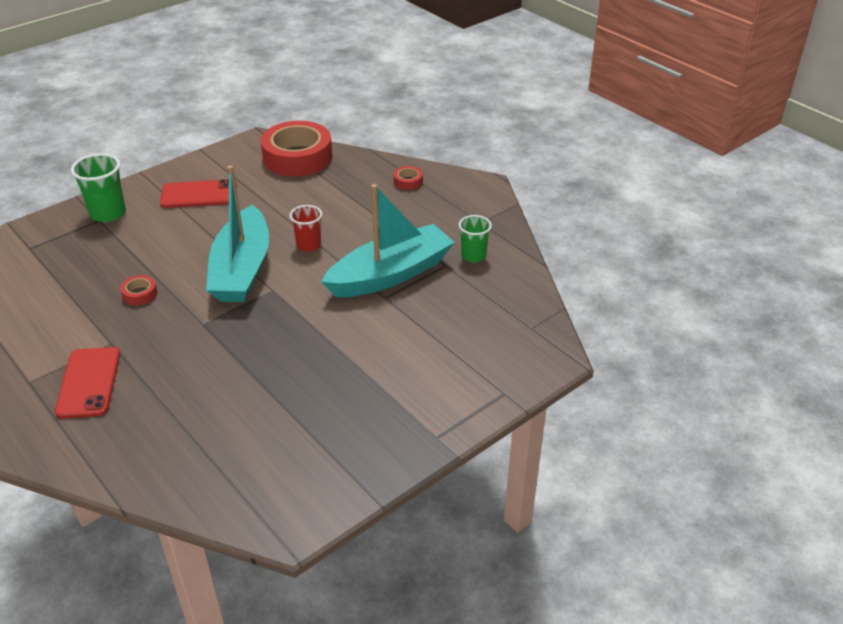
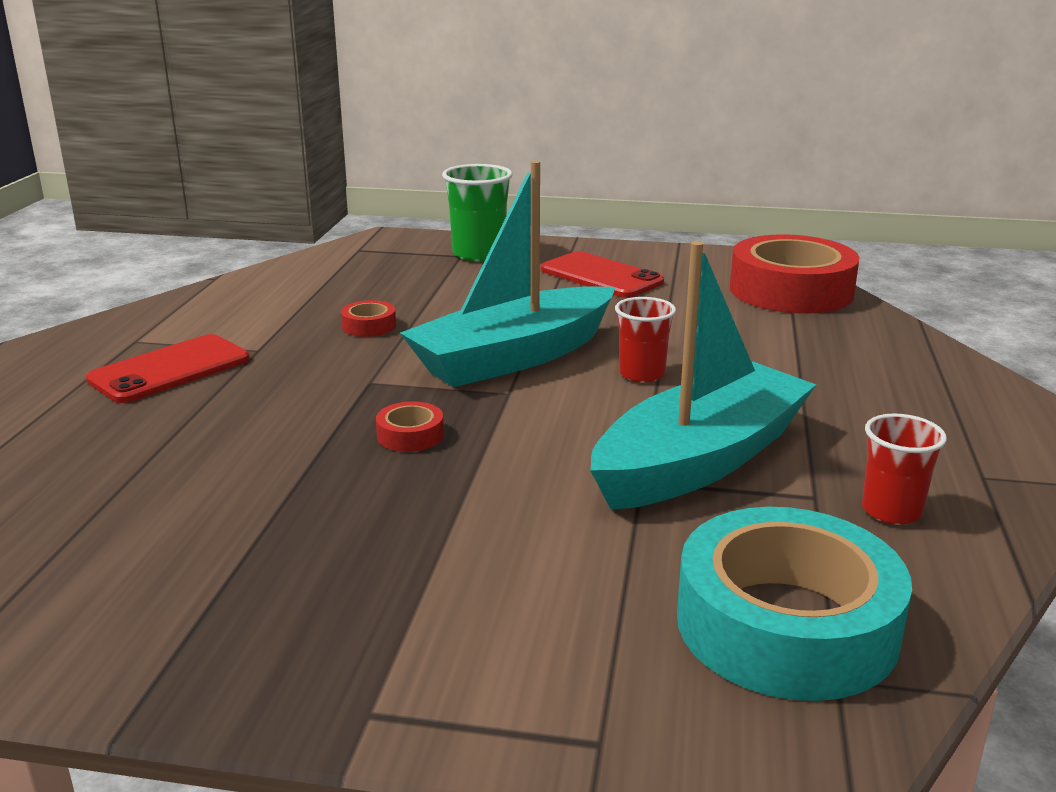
camera: 50 degrees right, 15 degrees down
turquoise boat [321,184,455,297] -> turquoise boat turned 60 degrees counterclockwise [590,241,816,510]
red tape [394,166,423,190] -> red tape moved to [376,401,444,452]
green cup [459,215,492,262] -> red cup [862,413,947,525]
none -> turquoise tape [677,507,912,701]

